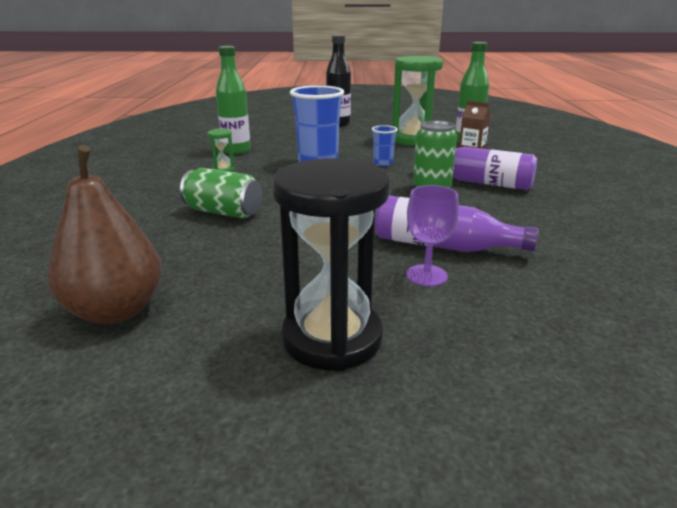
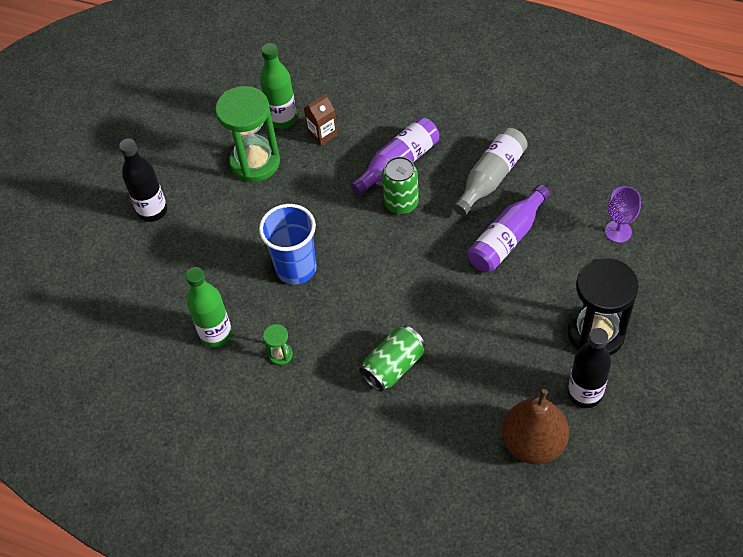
camera: 65 degrees left, 30 degrees up
blue cup [372,125,398,166] -> none
purple goblet [406,185,459,286] -> purple goblet moved to [605,186,641,243]
none -> grey bottle [453,128,528,216]
none -> black bottle [568,328,611,408]

